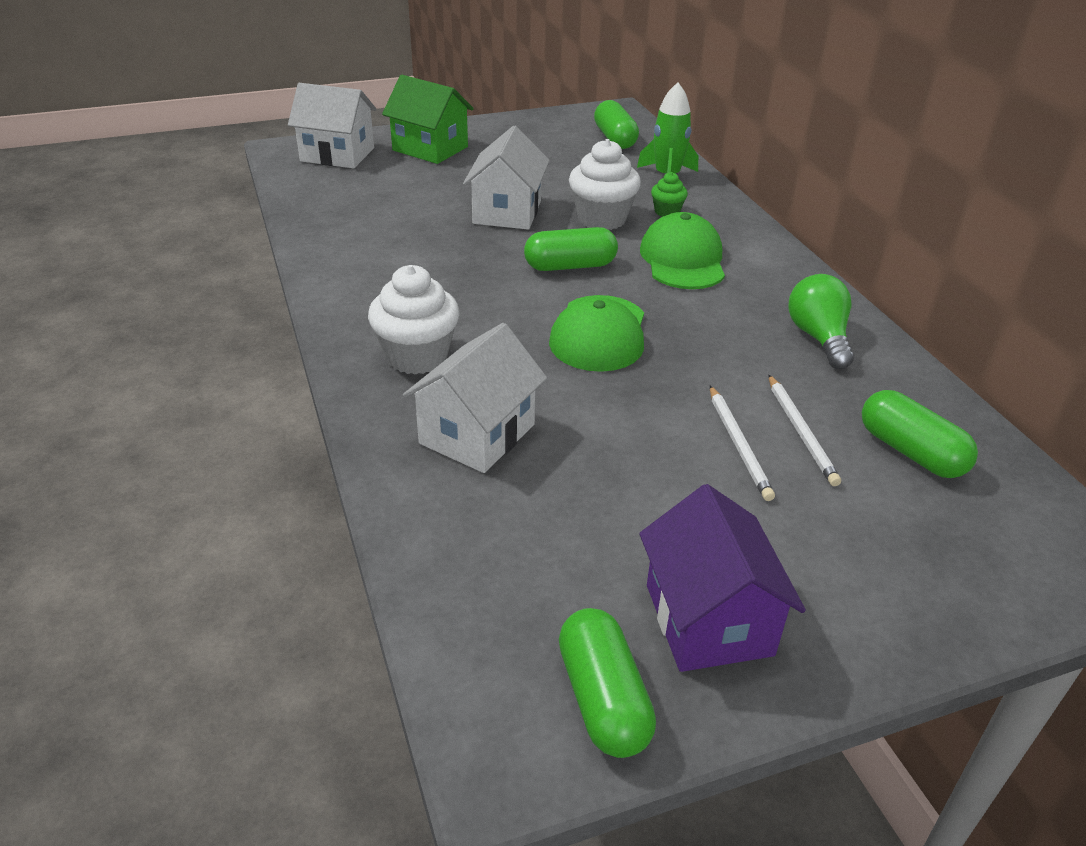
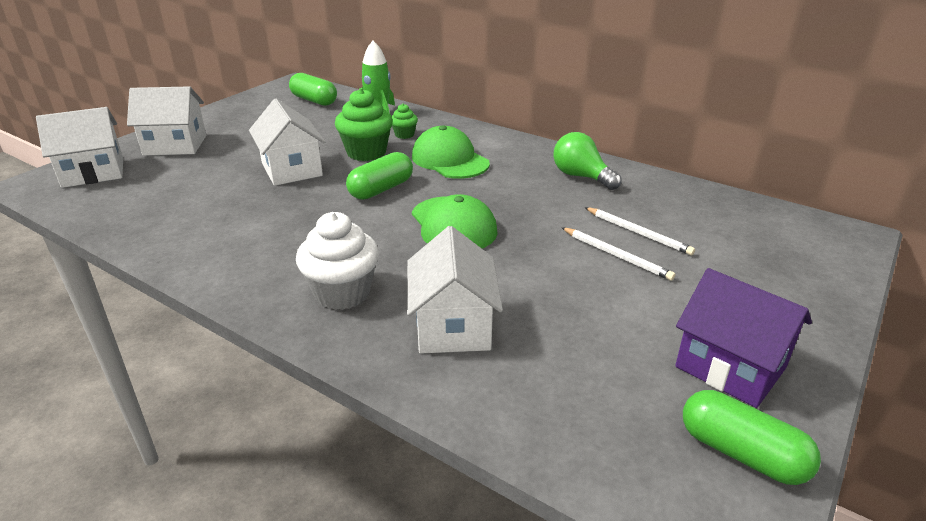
camera: 35 degrees left, 5 degrees down
green house [382,75,474,164] -> white house [127,86,206,156]
white cupcake [569,139,641,230] -> green cupcake [335,88,393,161]
green capsule [862,390,978,478] -> none

